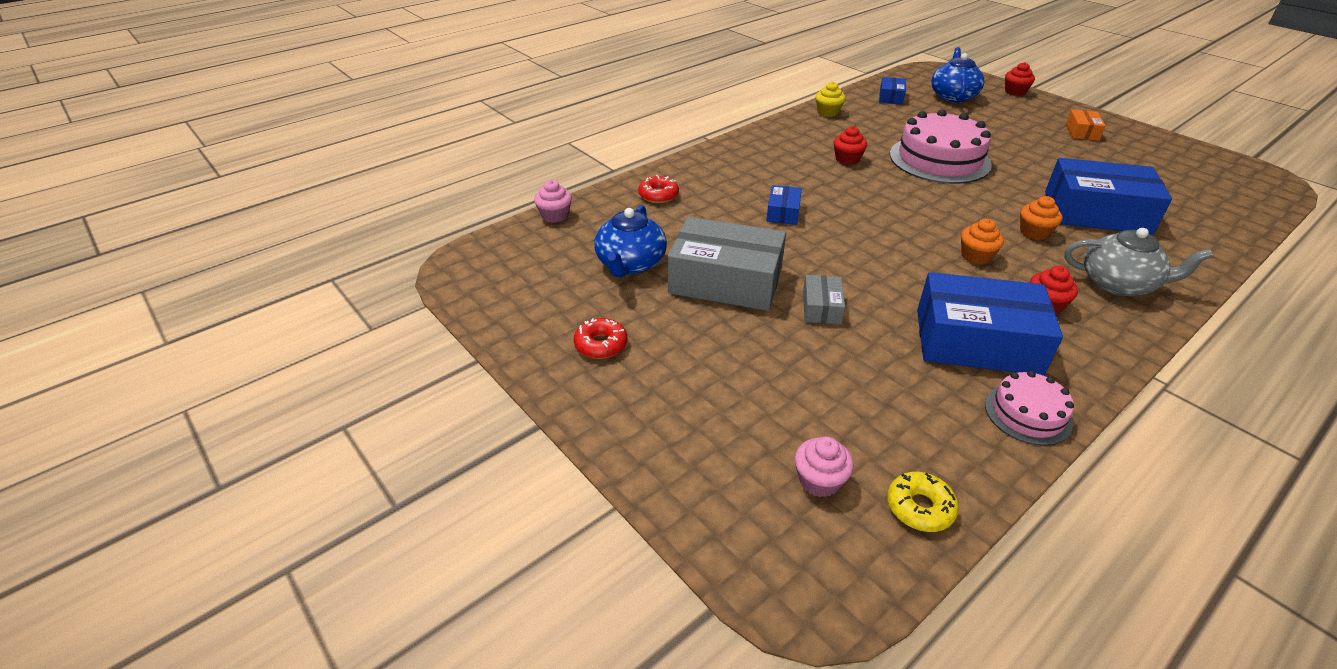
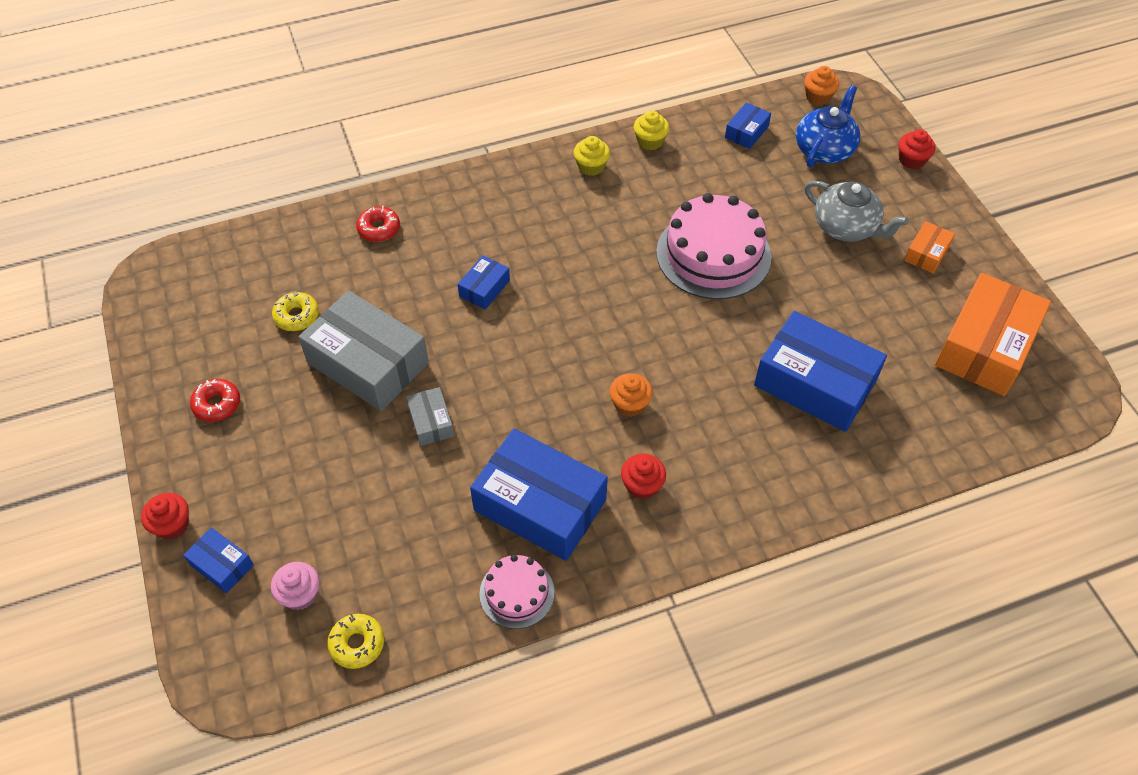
camera: 20 degrees right, 15 degrees up
pink cupcake [534,180,572,223] -> none
blue teapot [594,205,667,277] -> yellow donut [272,291,319,331]
grey box [803,275,845,324] -> grey box turned 45 degrees counterclockwise [406,387,454,446]
red cupcake [834,126,867,165] -> red cupcake moved to [141,493,189,540]
orange cupcake [1020,196,1063,240] -> orange cupcake moved to [804,66,839,105]
grey teapot [1065,228,1213,296] -> grey teapot moved to [805,181,909,242]
none -> blue box [183,527,254,593]
none -> yellow cupcake [573,136,610,176]
none -> orange box [935,273,1051,396]

